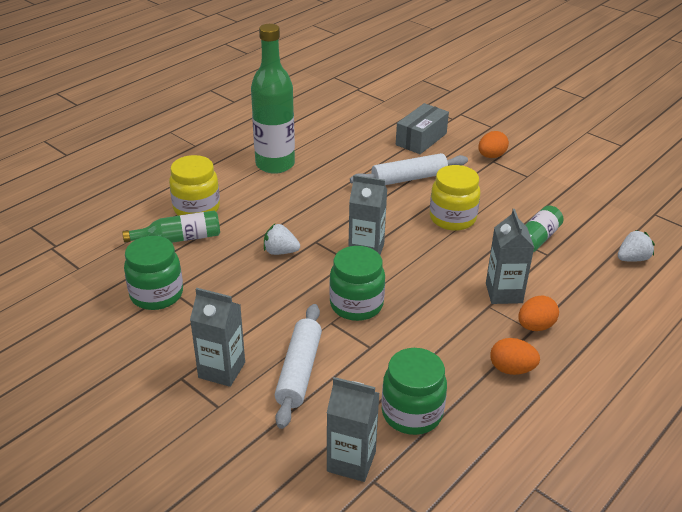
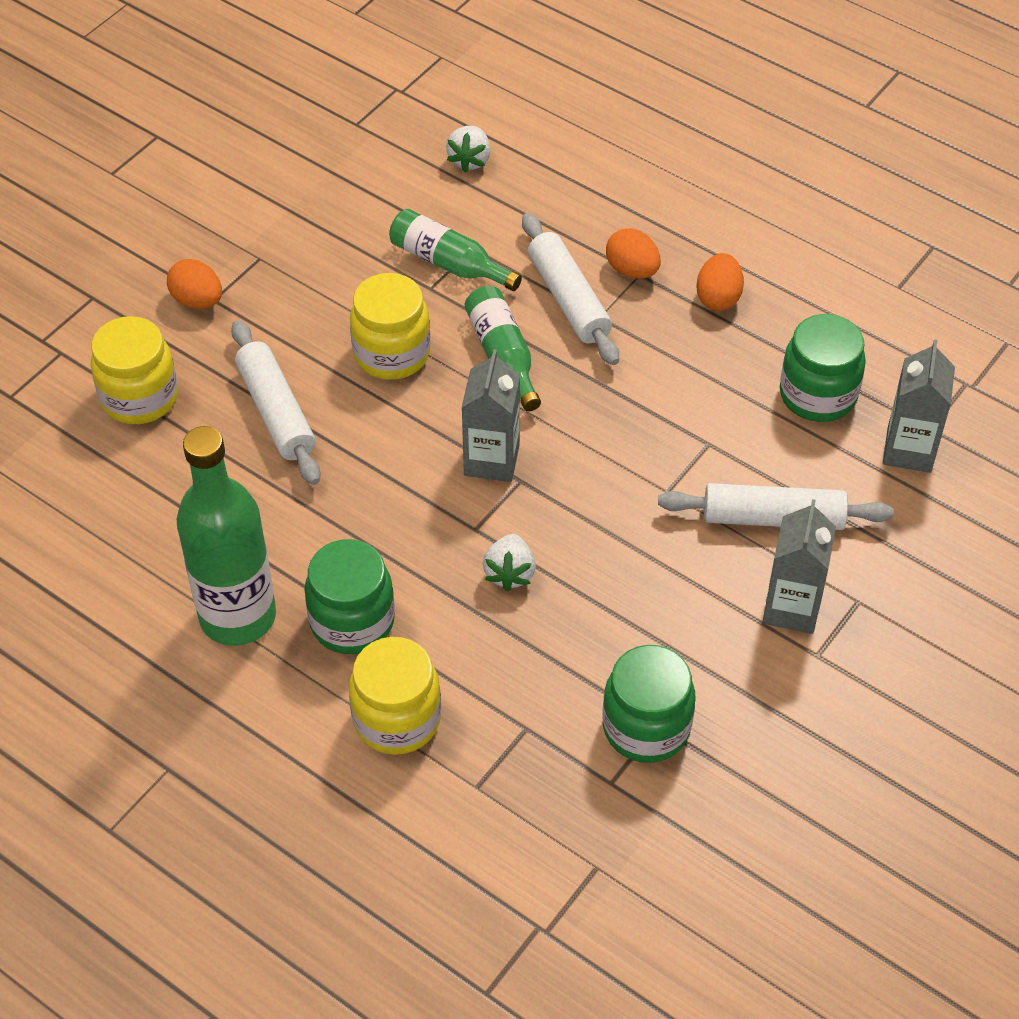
camera: 95 degrees left, 15 degrees up
green bottle [122,211,220,243] -> green bottle moved to [465,286,541,411]
green jar [329,246,385,321] -> green jar moved to [305,539,395,654]
grey box [396,103,449,154] -> yellow jar [91,316,178,424]
grey carton [486,209,534,304] -> white rolling pin [522,213,619,365]
white strawberry [618,230,655,262] -> white strawberry turned 135 degrees counterclockwise [446,126,491,173]

